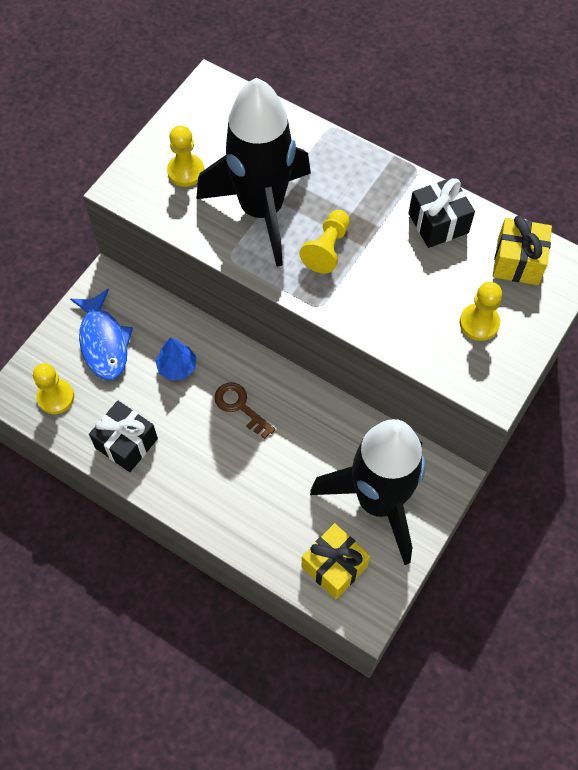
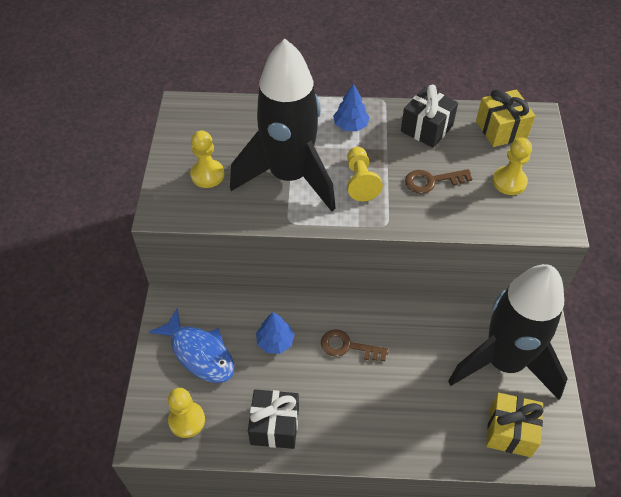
camera: 30 degrees left, 10 degrees down
none -> blue tree [333,83,370,131]
none -> brown key [405,169,472,194]

